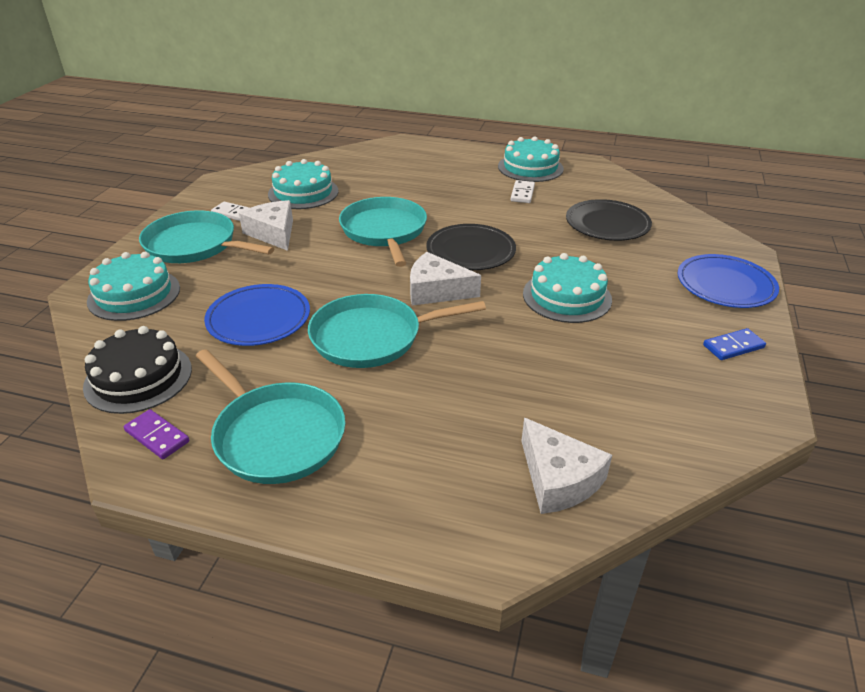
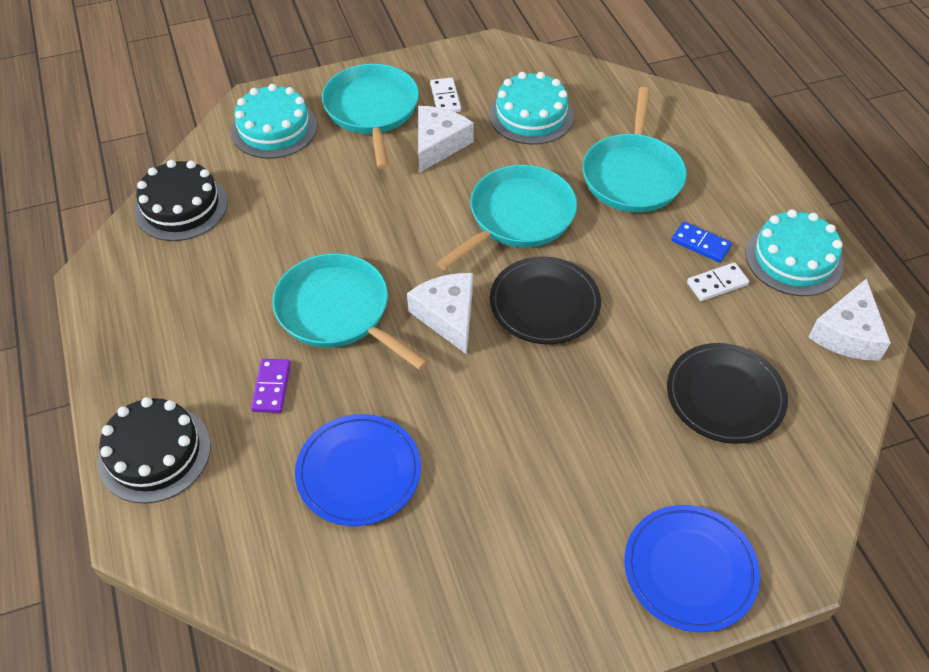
camera: 55 degrees right, 15 degrees up
purple domino [124,409,189,459] -> purple domino moved to [251,359,291,413]
turquoise pan [196,349,346,484] -> turquoise pan moved to [582,87,687,212]
blue plate [204,284,310,346] -> blue plate moved to [295,414,421,526]
white cheese [521,418,612,514] -> white cheese moved to [808,278,891,361]
turquoise cake [523,253,612,323] -> none
blue domino [703,328,766,360] -> blue domino moved to [671,221,732,263]
none -> black cake [97,397,211,504]

